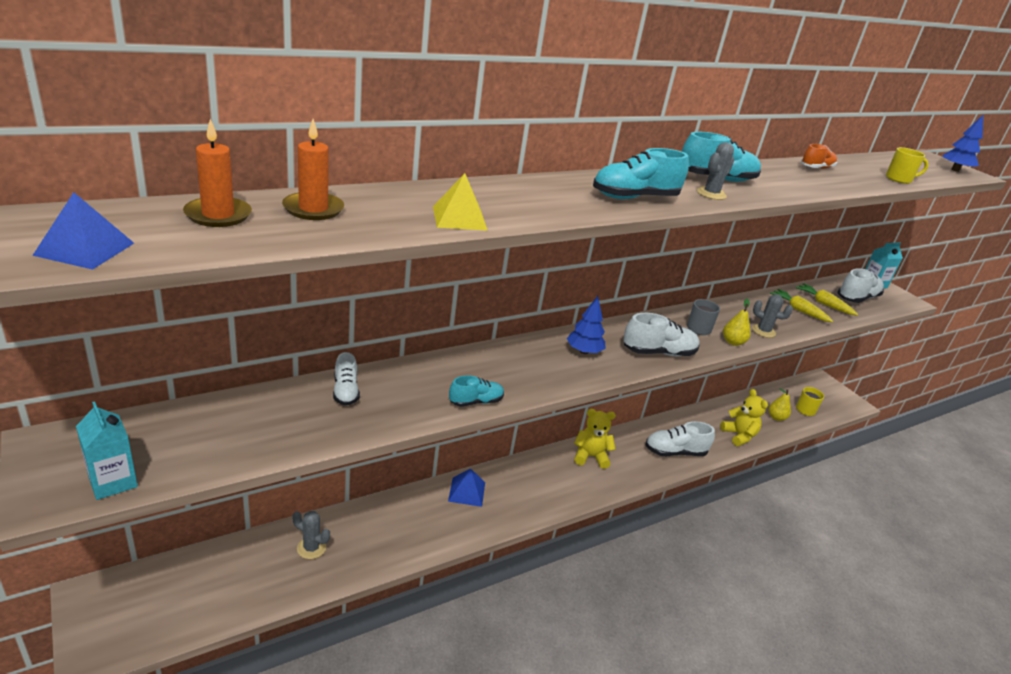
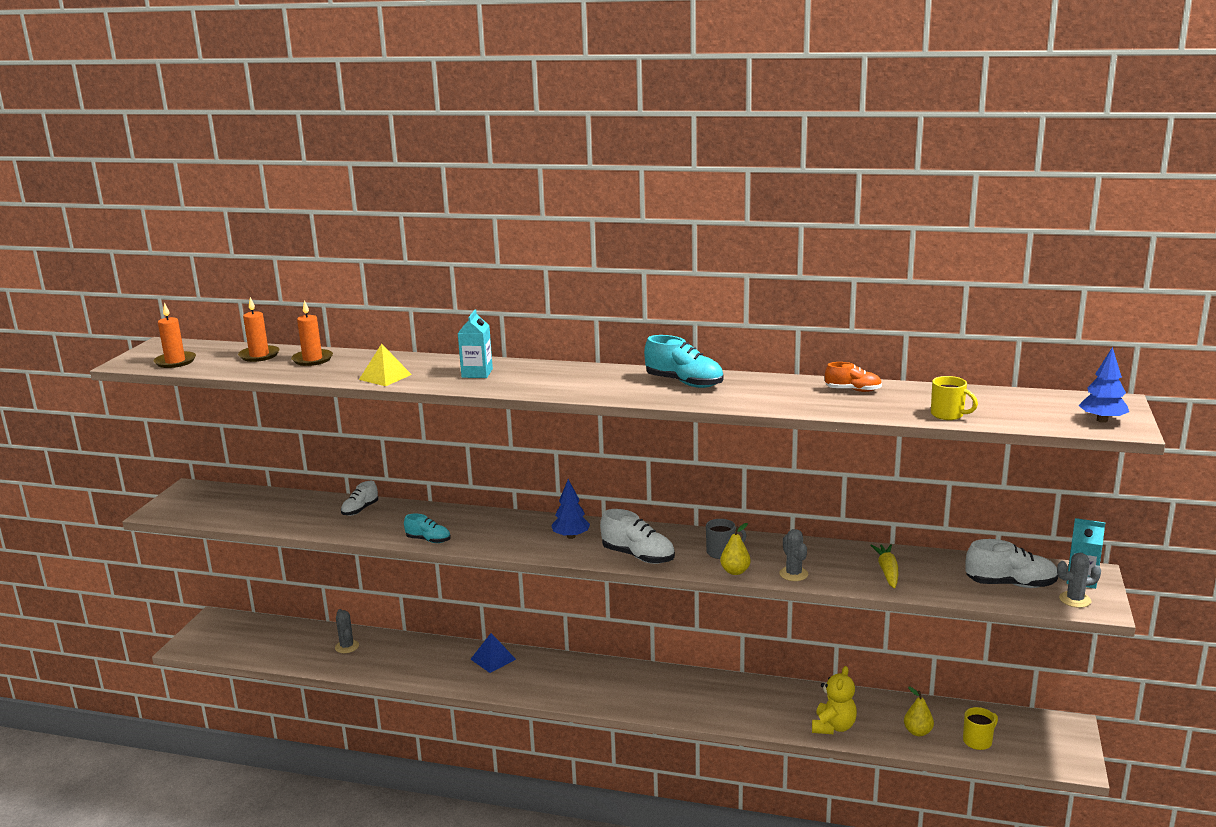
camera: 50 degrees right, 10 degrees down
blue pyramid [32,192,134,270] -> orange candle [153,303,196,368]
turquoise carton [76,401,138,500] -> turquoise carton moved to [457,309,493,378]
yellow teddy bear [574,409,616,469] -> none
turquoise shoe [593,148,689,199] -> none
white shoe [645,421,715,456] -> none
grey cactus [697,142,734,200] -> grey cactus moved to [1057,553,1101,608]
yellow carrot [796,283,858,316] -> none

